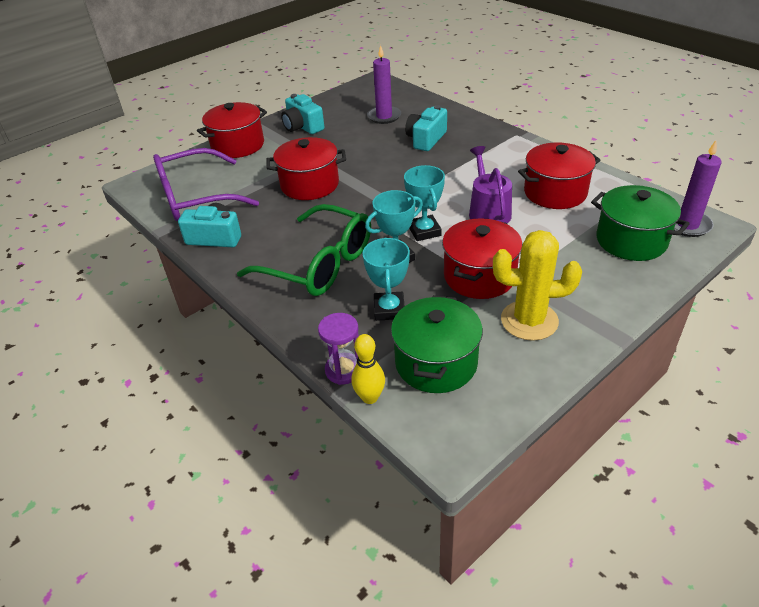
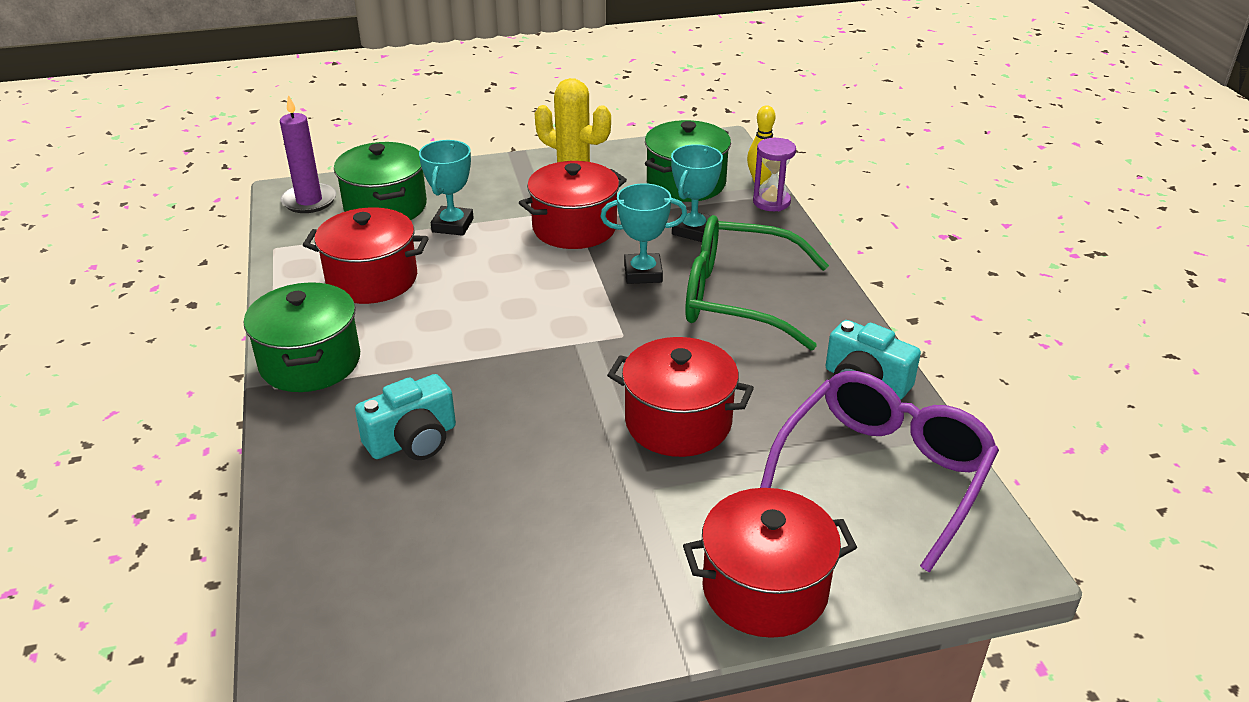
camera: 155 degrees left, 5 degrees down
purple glasses [153,148,259,221] -> purple glasses turned 60 degrees counterclockwise [760,371,999,573]
green glasses [237,204,371,296] -> green glasses turned 45 degrees counterclockwise [685,215,829,350]
turquoise camera [281,94,324,134] -> none
purple candle [367,45,401,124] -> none
turquoise trophy [404,165,445,241] -> turquoise trophy moved to [419,140,474,236]
purple watering can [469,146,512,223] -> none
none -> green pot [244,282,360,392]

